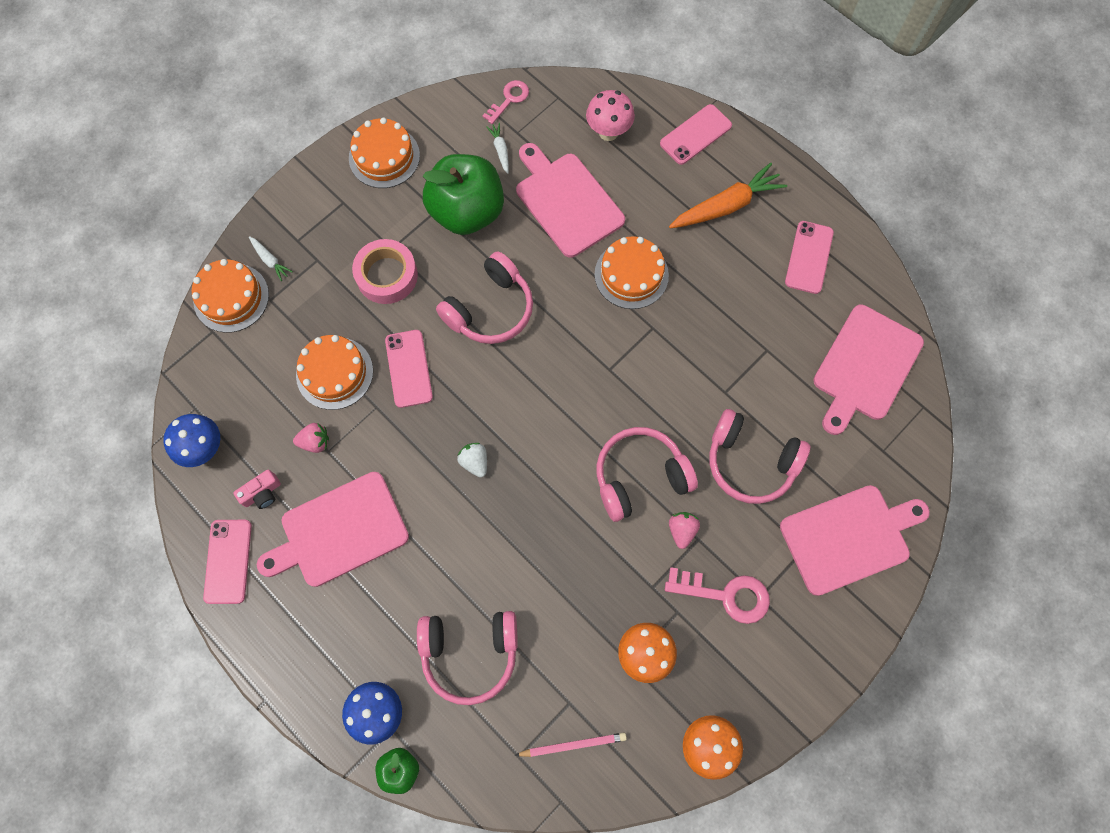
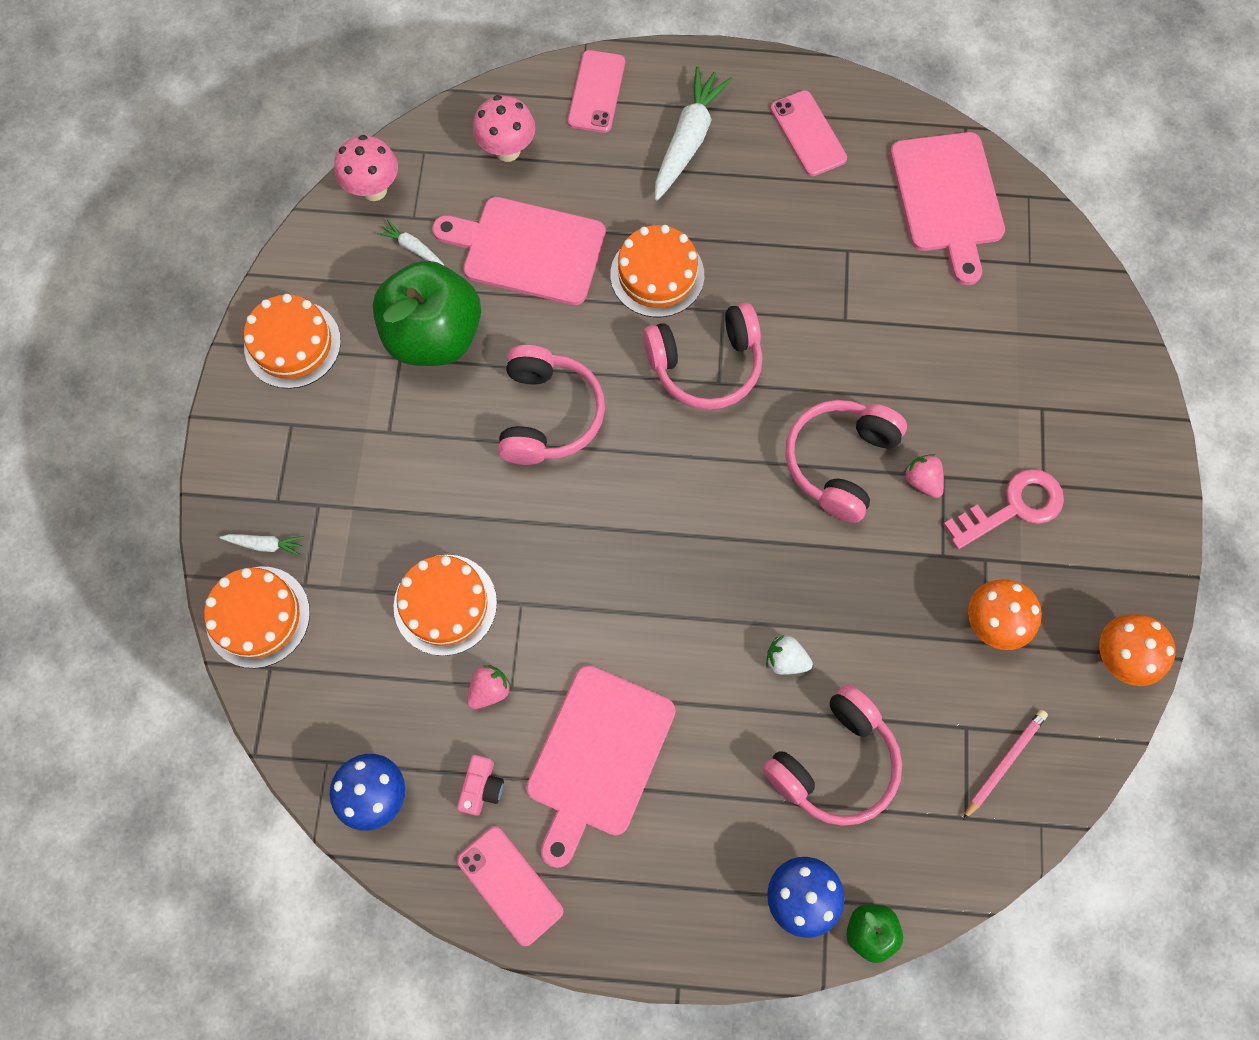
camera: 40 degrees left, 0 degrees up
pink tape [352,239,418,304] -> none
pink phone [385,330,433,408] -> none
white strawberry [457,443,487,477] -> white strawberry moved to [766,635,813,675]
pink key [482,80,529,124] -> pink mushroom [334,135,398,201]
orange carrot [669,163,787,229] -> white carrot [655,66,733,200]
pink headphones [709,409,810,504] -> pink headphones moved to [643,303,762,410]
pink cutting board [780,485,930,596] -> none

